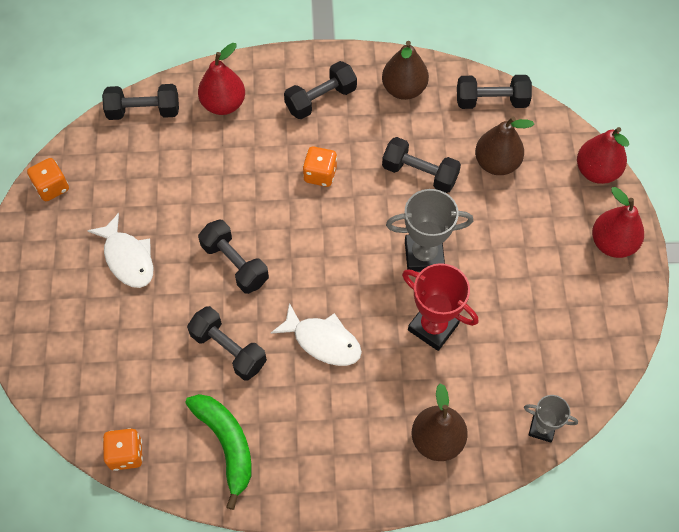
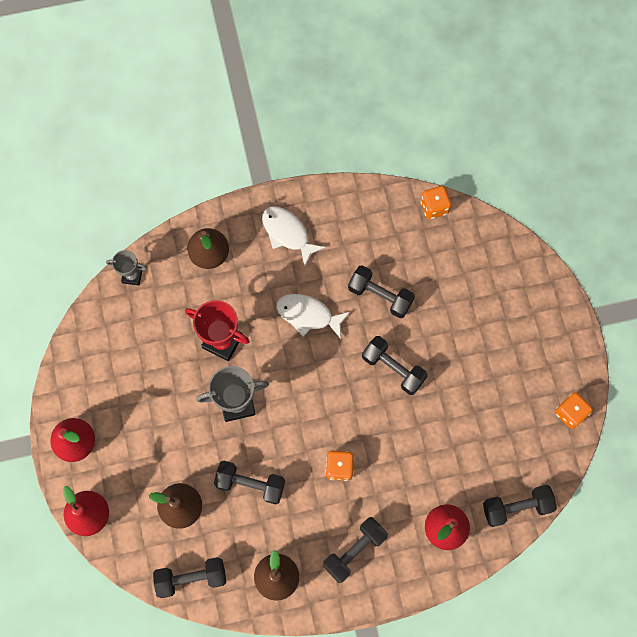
camera: 170 degrees right, 10 degrees up
white fish [87,213,153,288] -> white fish moved to [262,206,326,266]
green banana [185,394,252,510] -> none

